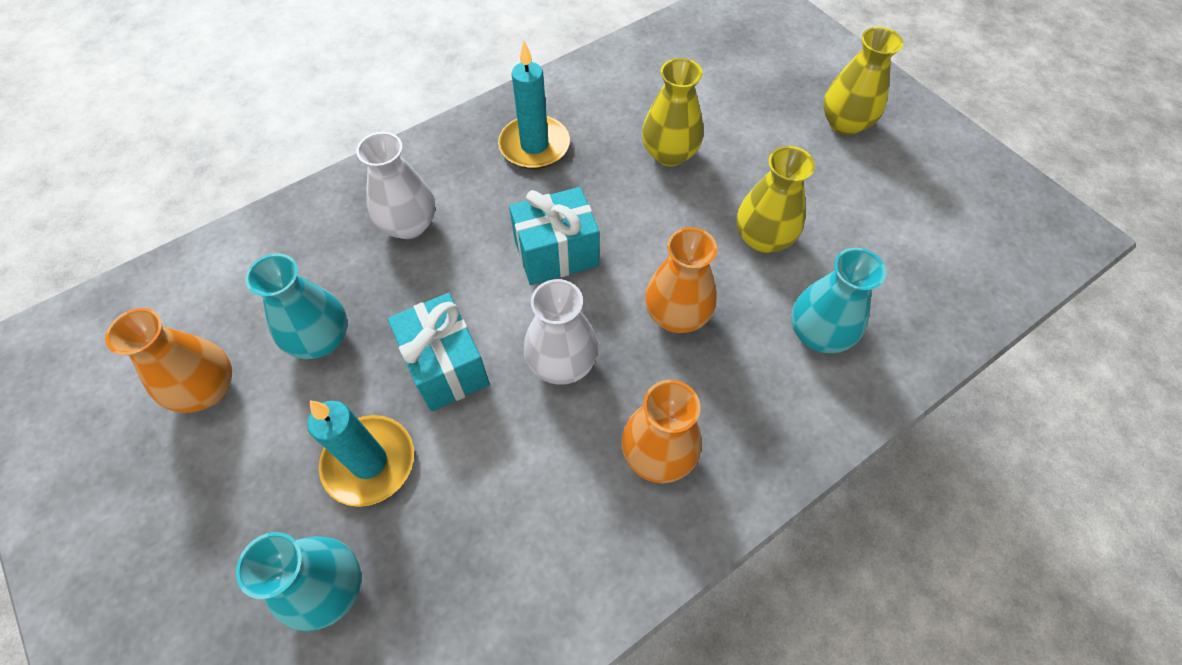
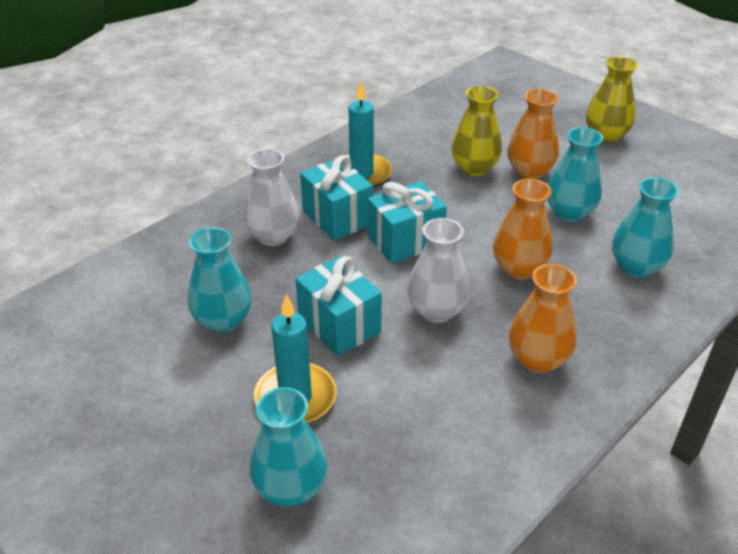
camera: 10 degrees left, 20 degrees down
orange vase [105,308,232,413] -> orange vase moved to [507,89,559,179]
yellow vase [737,146,815,253] -> turquoise vase [547,127,603,222]
none -> turquoise gift [300,155,373,240]

